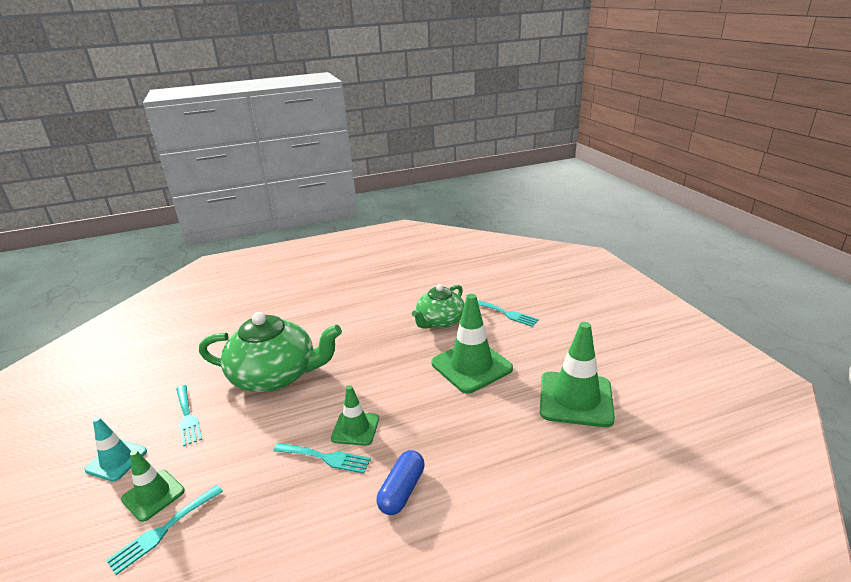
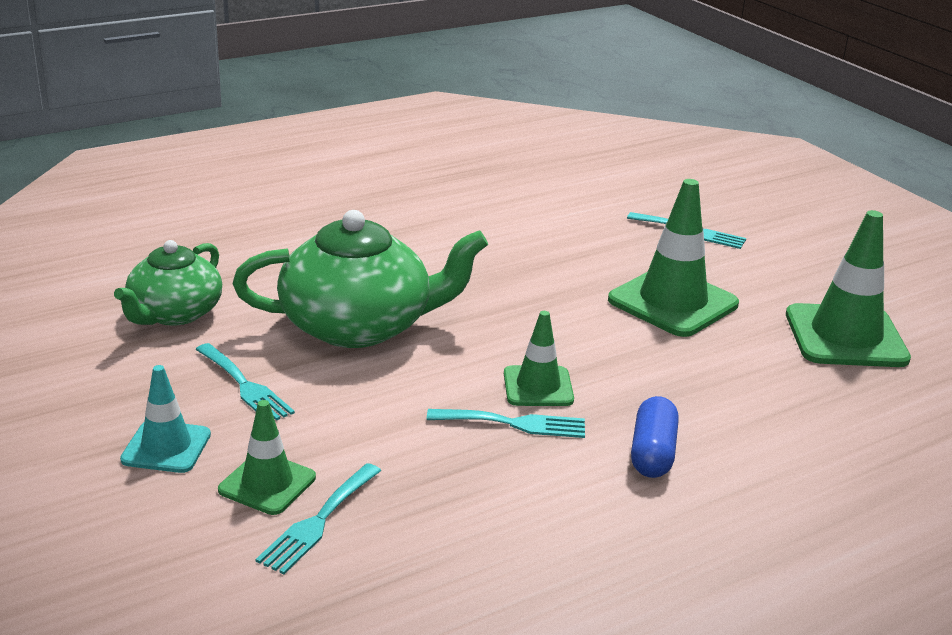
camera: 15 degrees left, 0 degrees up
green teapot [412,284,464,329] -> green teapot moved to [114,240,222,326]

